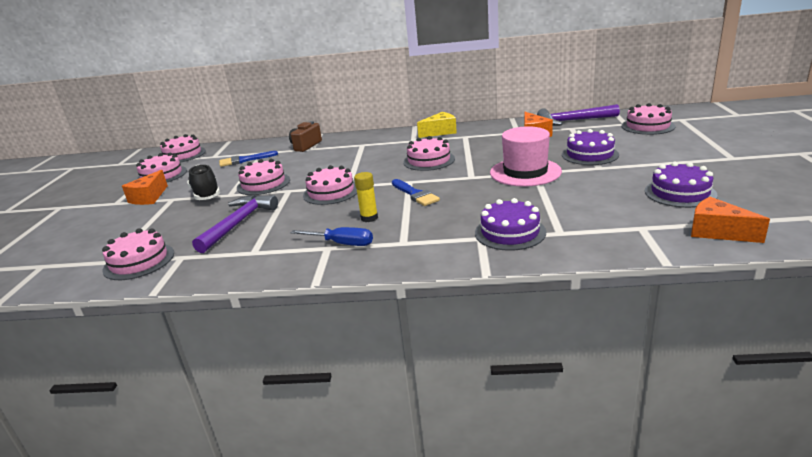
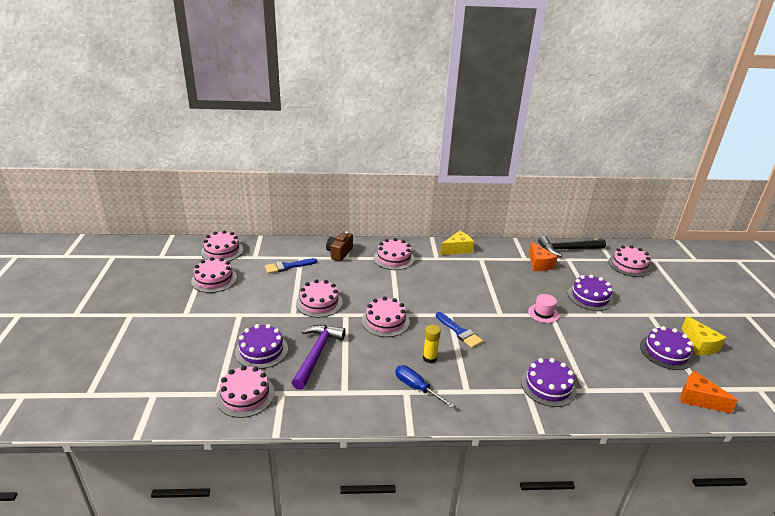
camera: 10 degrees left, 5 degrees up
orange cheese [122,170,168,205] -> none
black shoe [187,165,220,200] -> none
blue screwdriver [291,227,373,246] -> blue screwdriver turned 150 degrees counterclockwise [395,365,455,408]
pink cake [403,136,455,171] -> pink cake moved to [374,238,414,270]
pink hat [490,126,562,187] -> pink hat [528,294,559,323], size x0.53
purple hammer [537,104,620,126] -> black hammer [538,236,606,257]
none -> purple cake [235,324,288,369]
none -> yellow cheese [681,316,727,355]

